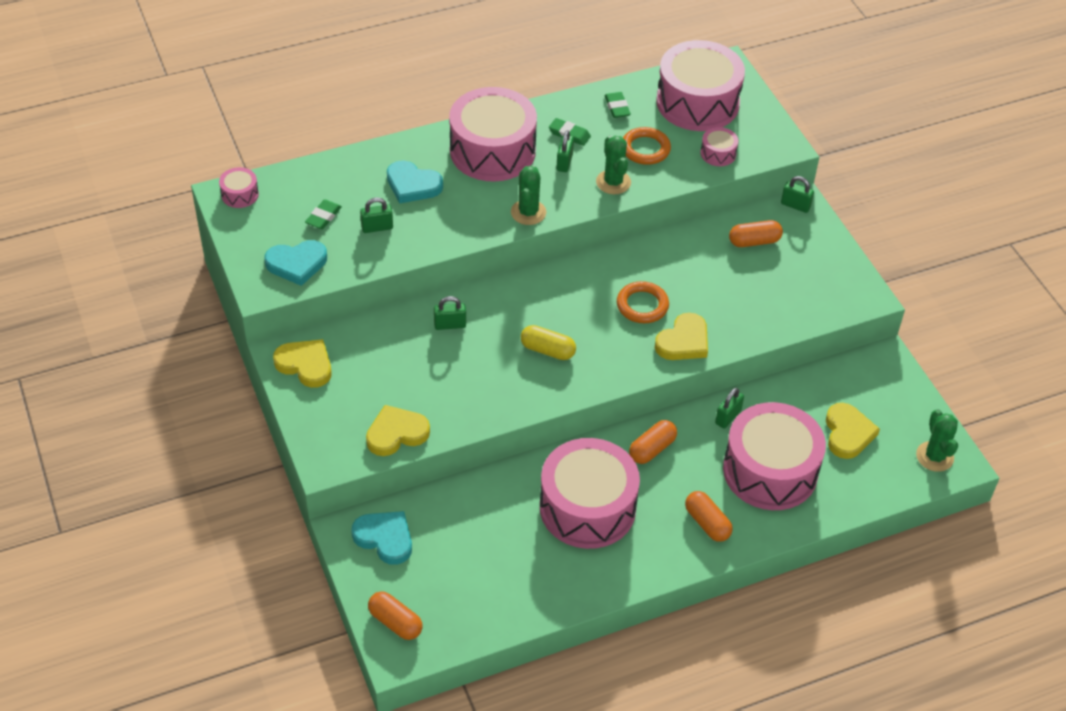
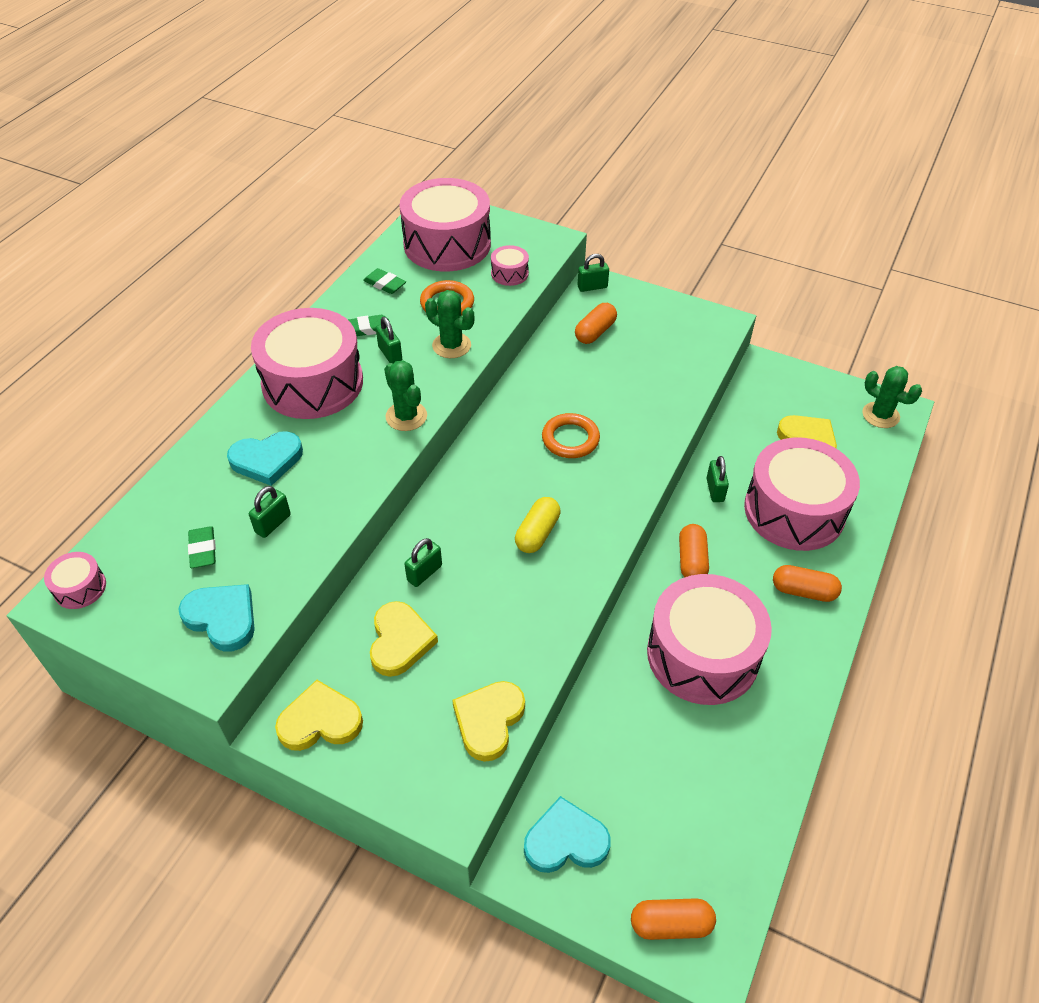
camera: 40 degrees left, 0 degrees up
turquoise heart [264,240,327,286] -> turquoise heart turned 90 degrees counterclockwise [179,584,255,652]
yellow capsule [521,325,576,360] -> yellow capsule turned 45 degrees counterclockwise [515,497,561,553]
yellow heart [655,313,708,360] -> yellow heart moved to [370,601,438,677]

